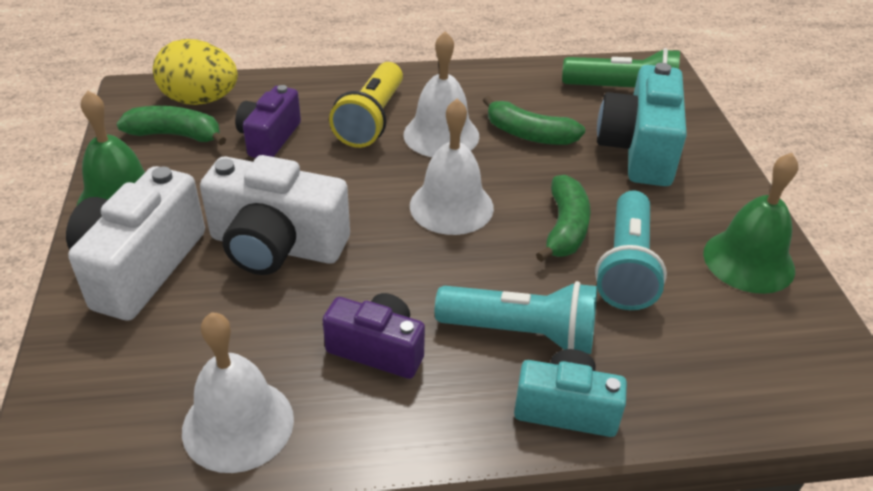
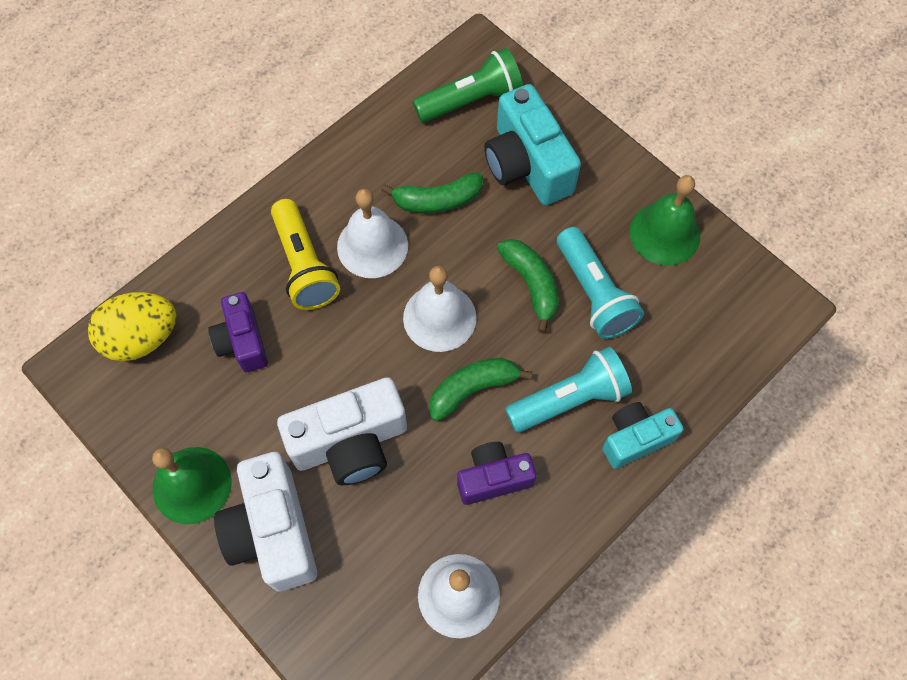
camera: 35 degrees left, 25 degrees up
green banana [116,106,226,145] -> green banana moved to [429,358,532,421]

